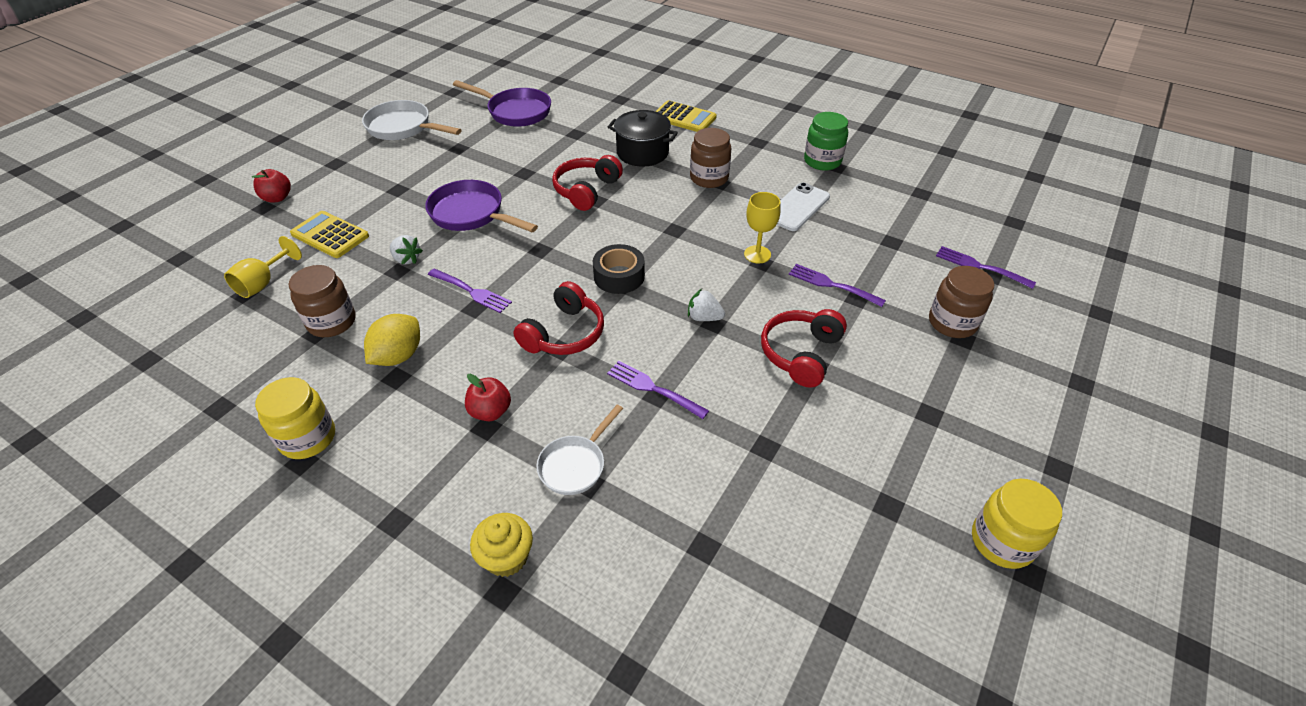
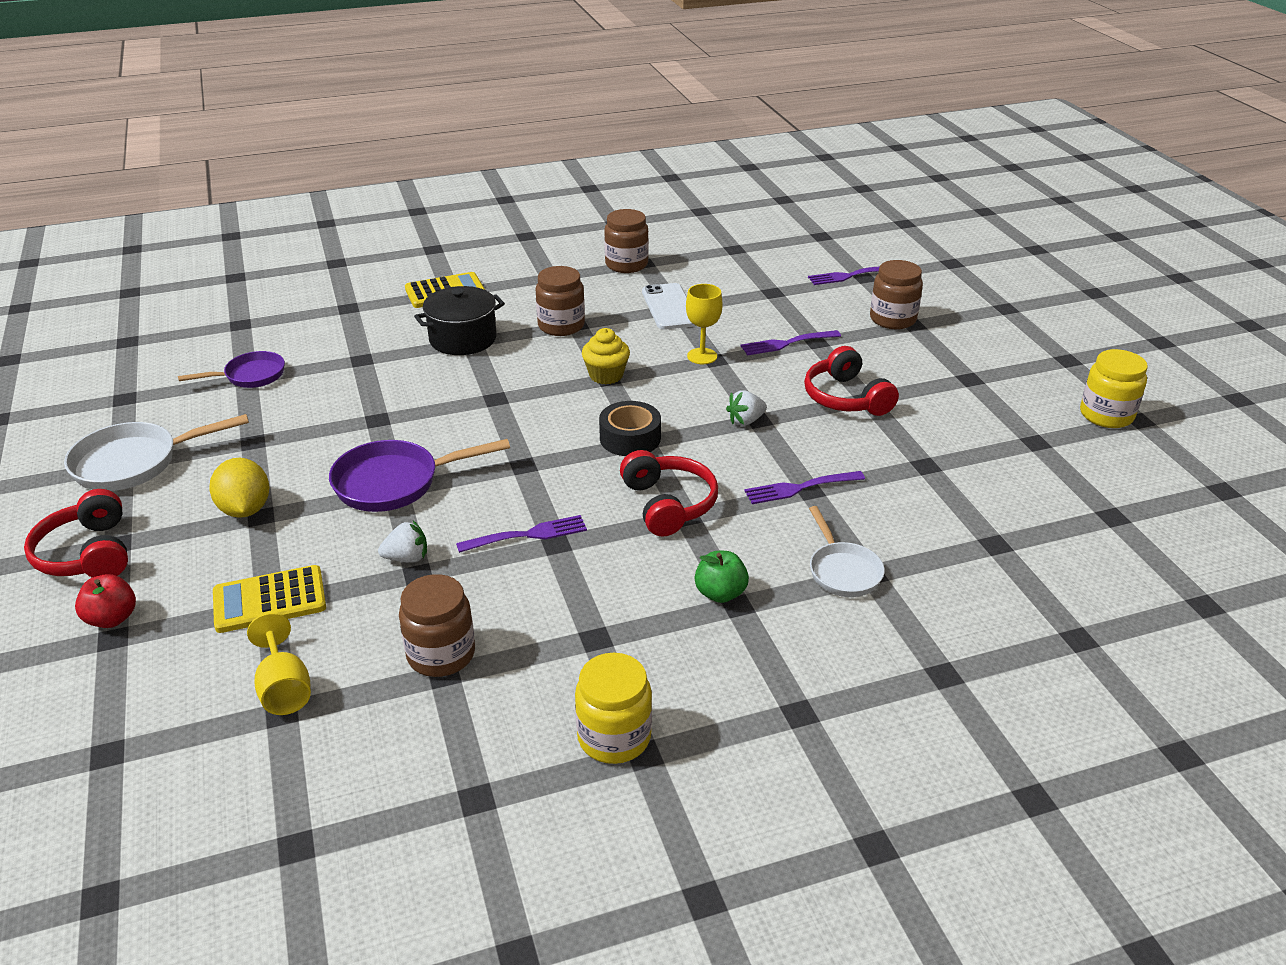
camera: 50 degrees left, 10 degrees down
yellow lemon [364,314,420,366] -> yellow lemon moved to [209,458,269,518]
purple pan [453,80,551,127] -> purple pan [178,351,285,388], size x0.64
red apple [465,374,511,421] -> green apple [695,551,749,603]
yellow cupcake [470,513,533,577] -> yellow cupcake moved to [582,328,630,384]
red headphones [552,155,623,211] -> red headphones moved to [24,489,128,578]
green jar [804,112,848,171] -> brown jar [604,209,649,273]

